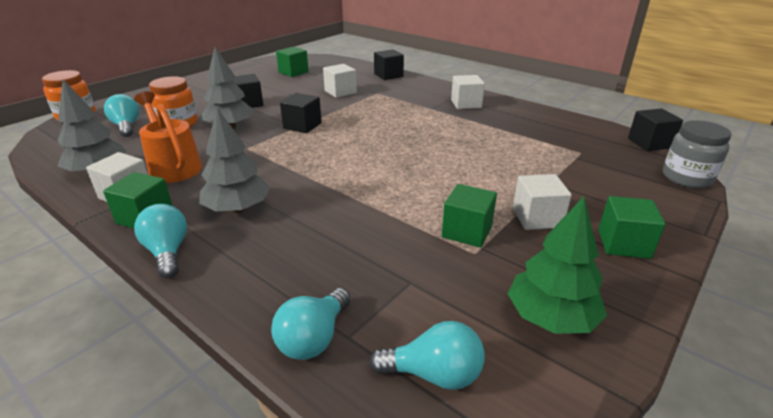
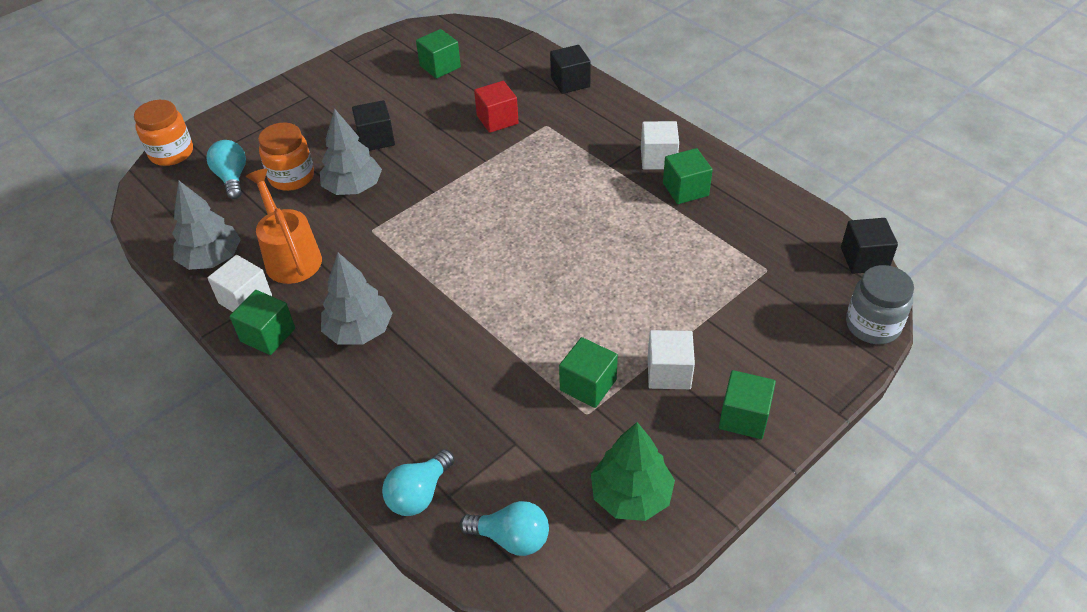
camera: 10 degrees right, 15 degrees up
turquoise light bulb [134,204,187,278] -> none
black cube [280,93,322,133] -> none
white cube [323,64,357,98] -> red cube [474,81,519,133]
none -> green cube [663,148,713,204]

